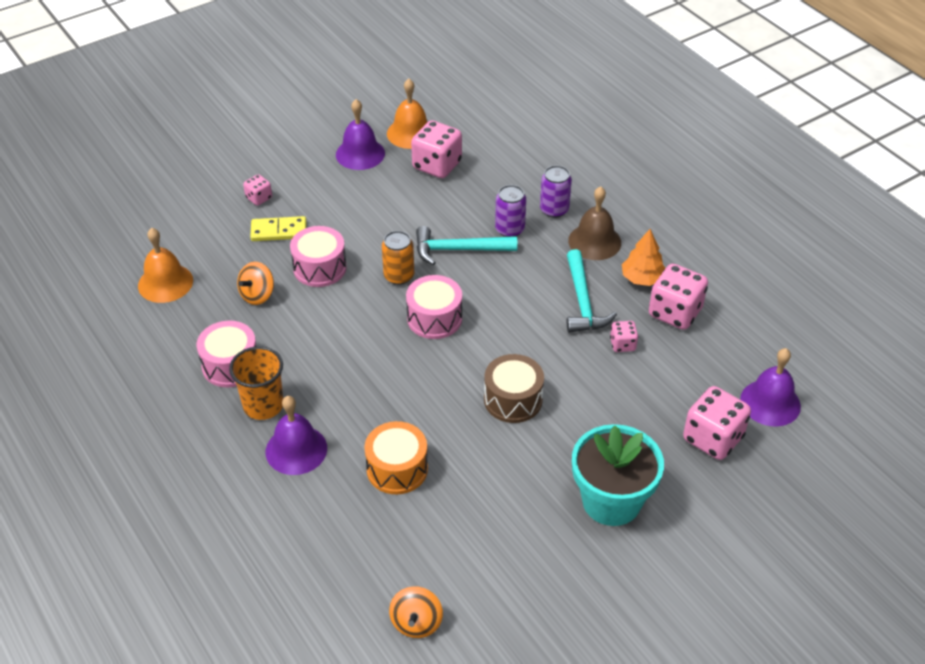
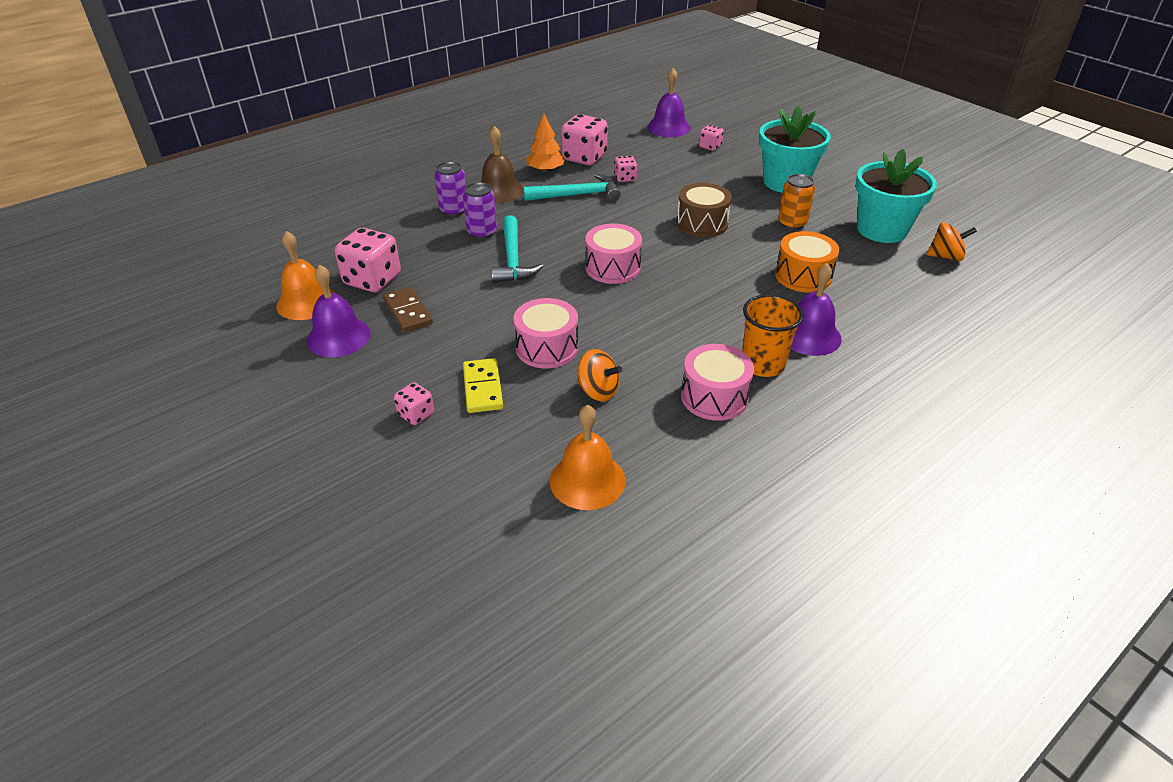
camera: 95 degrees left, 5 degrees down
orange can [382,231,414,285] -> orange can moved to [778,174,815,230]
pink dice [683,386,751,460] -> pink dice [699,125,724,151], size x0.52
none -> brown domino [383,287,433,333]
none -> turquoise flower pot [855,149,937,243]

